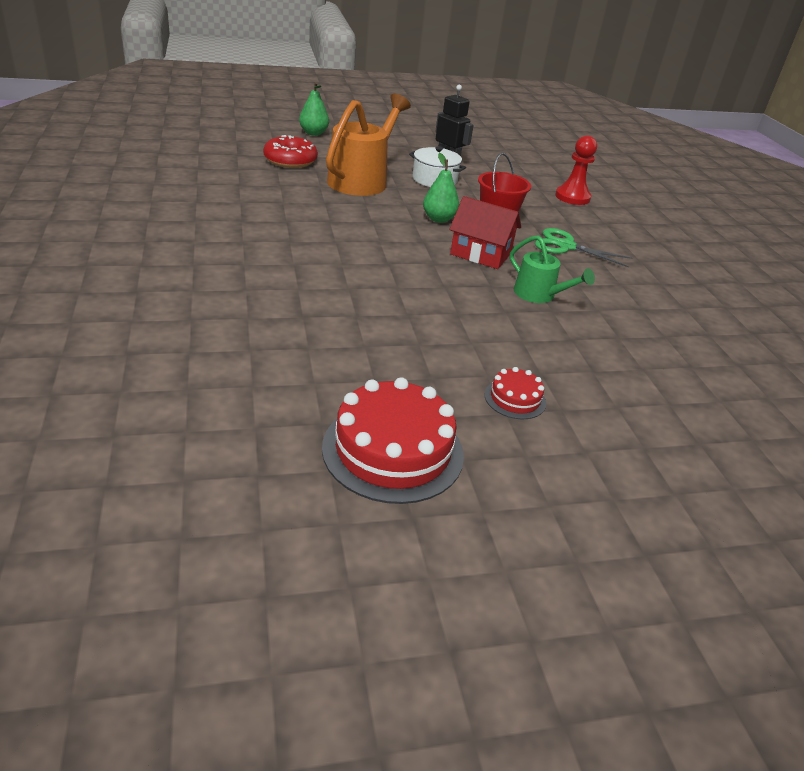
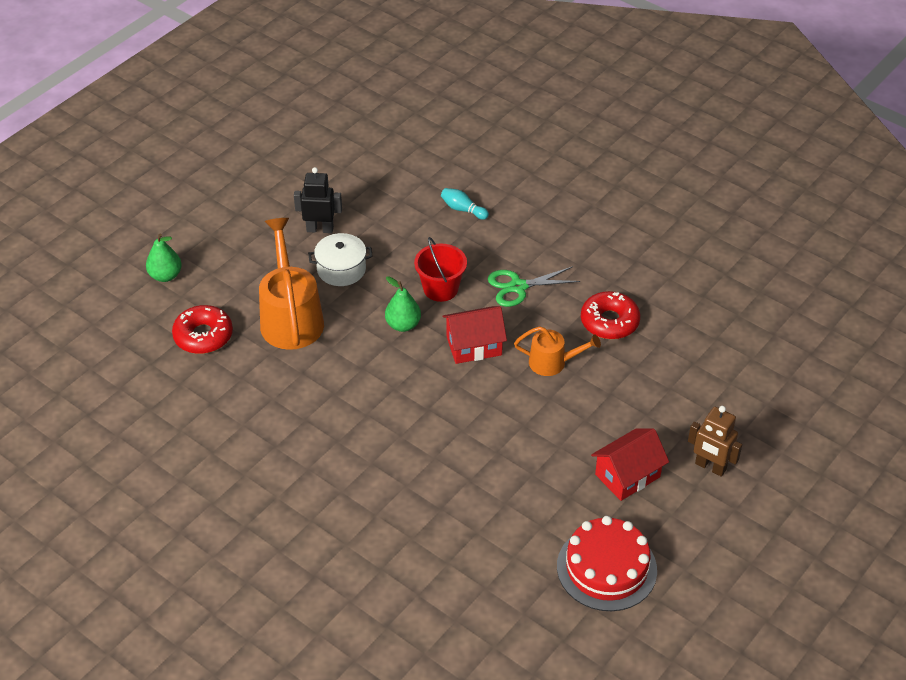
camera: 35 degrees left, 10 degrees up
red cake [485,367,546,419] -> red house [591,429,669,501]
green watering can [510,235,595,303] -> orange watering can [514,326,601,376]
red pawn [555,135,597,205] -> turquoise bowling pin [441,188,489,220]
none -> red donut [581,291,640,339]
none -> brown robot [688,406,742,477]

